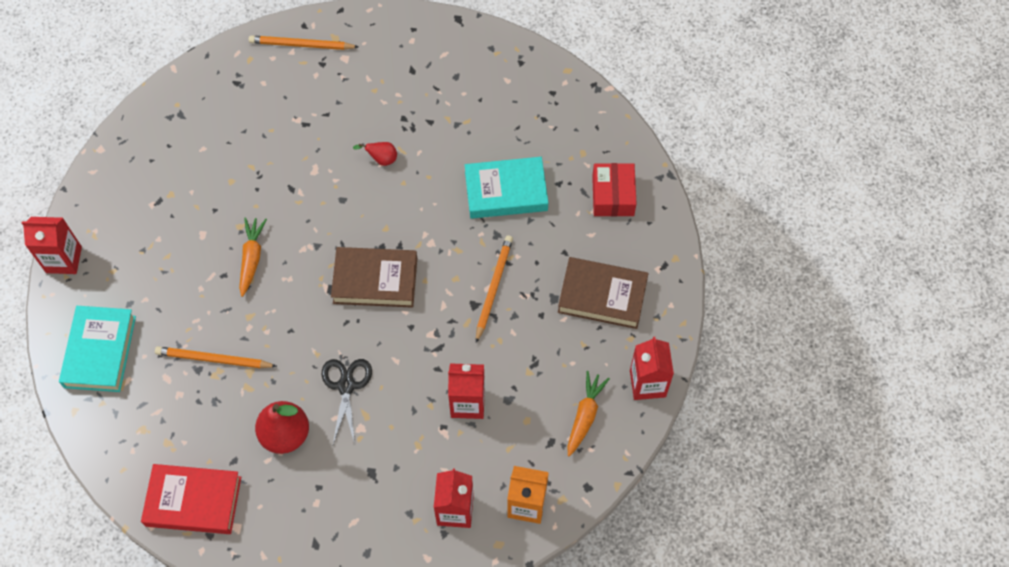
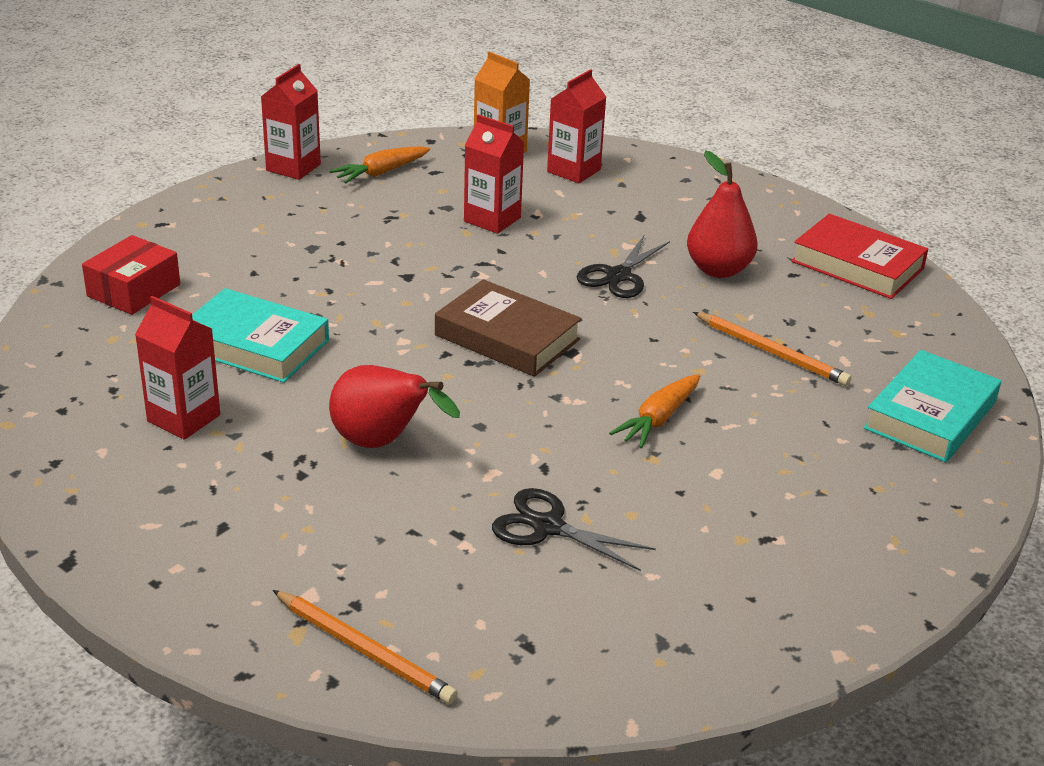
camera: 150 degrees left, 30 degrees down
red carton [22,217,82,274] -> red carton moved to [135,296,220,440]
red pear [353,142,397,166] -> red pear [329,365,460,448], size x1.98
orange pencil [476,236,513,343] -> none
brown book [558,257,649,329] -> none
none -> black scissors [492,488,656,571]

